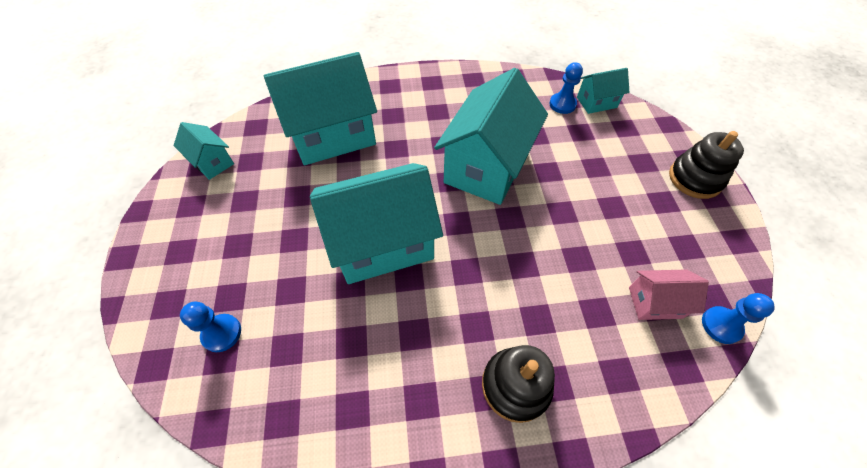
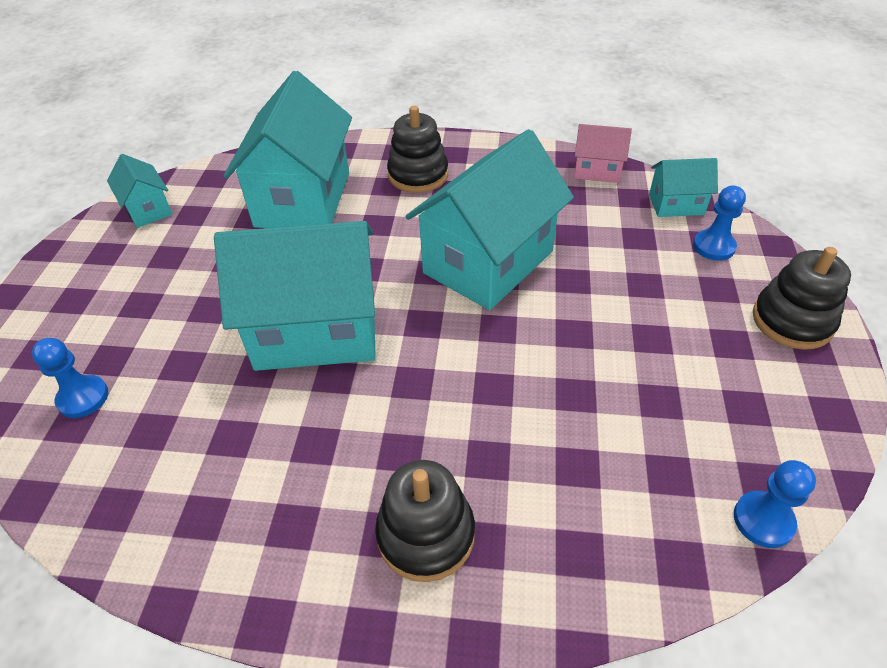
camera: 15 degrees right, 10 degrees down
turquoise house [264,52,377,165] -> turquoise house turned 75 degrees counterclockwise [224,71,352,228]
blue pawn [549,62,583,114] -> blue pawn moved to [693,186,746,261]
pink house [629,269,709,320] -> pink house moved to [574,124,632,183]
none -> black stacking toy [387,106,448,193]

